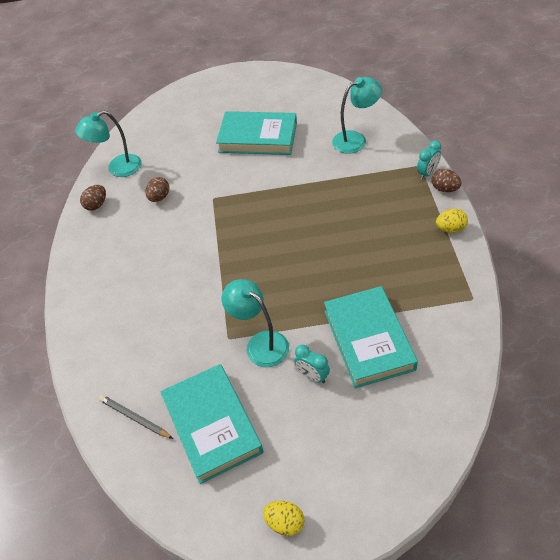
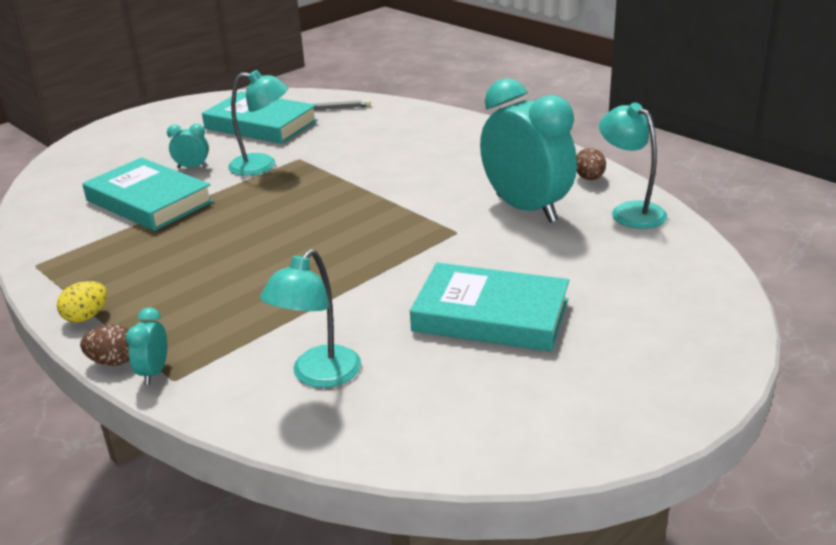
camera: 140 degrees right, 20 degrees down
turquoise lamp [75,110,142,177] -> turquoise lamp turned 60 degrees counterclockwise [599,103,668,229]
brown egg [146,177,169,202] -> turquoise clock [480,78,577,223]
turquoise book [216,111,297,155] -> turquoise book turned 45 degrees clockwise [410,263,569,352]
yellow egg [263,501,305,536] -> none

